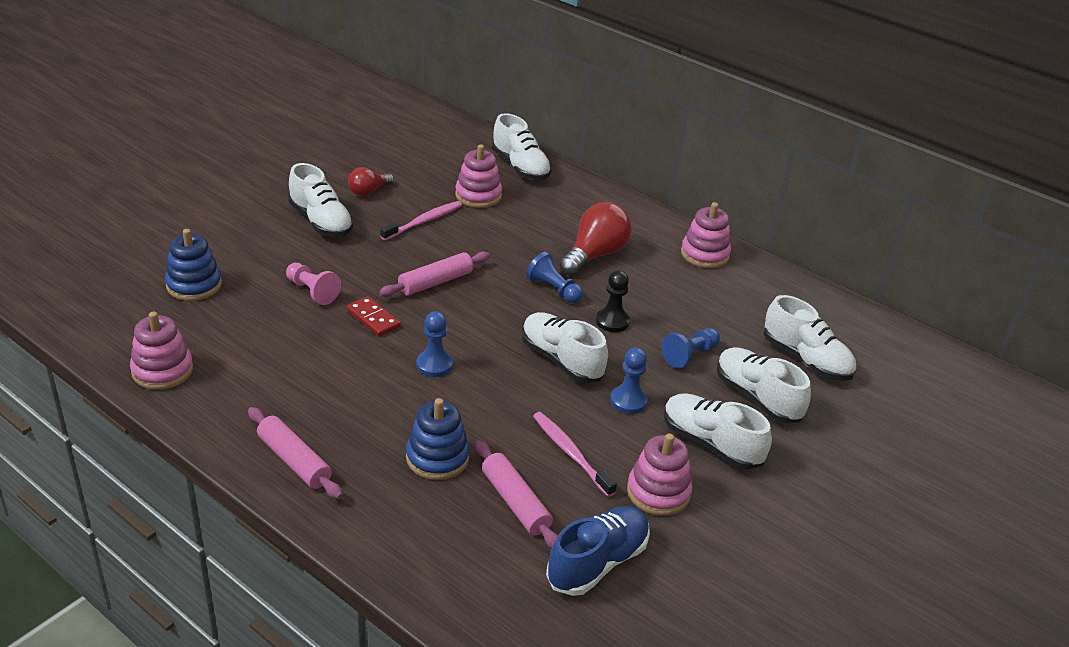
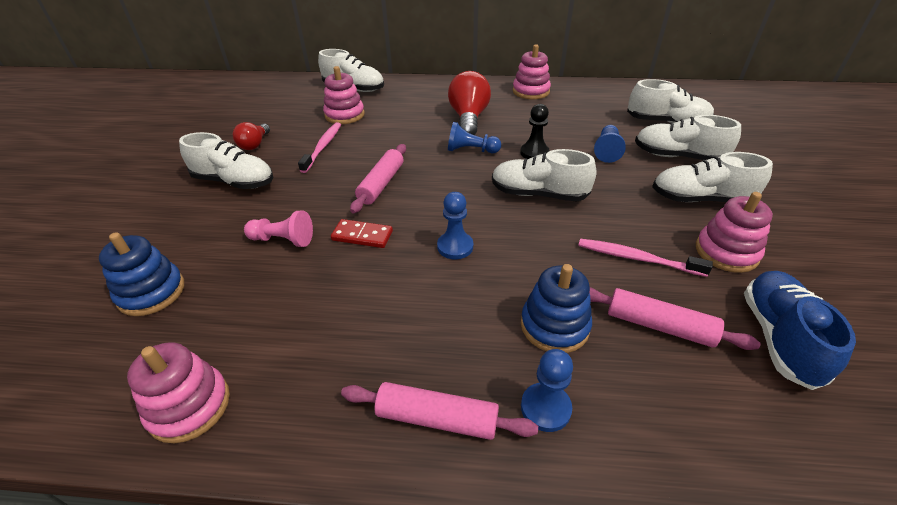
camera: 30 degrees left, 5 degrees up
blue pawn [610,347,648,414] -> blue pawn moved to [521,349,573,432]

